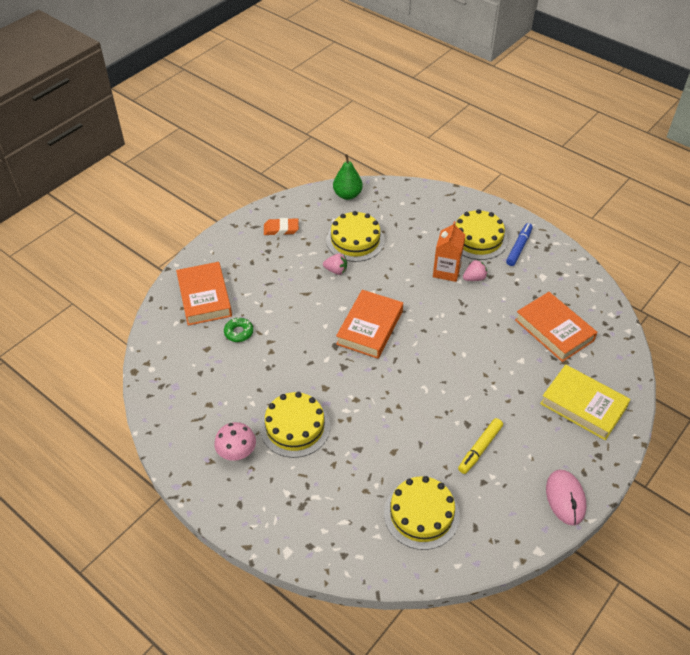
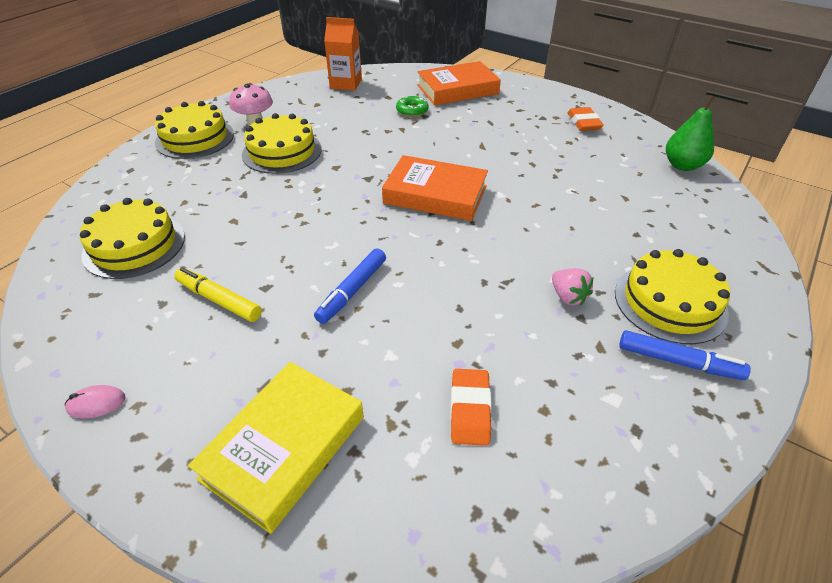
camera: 85 degrees right, 5 degrees down
pink strawberry [323,253,347,275] -> none
yellow cake [326,211,385,262] -> yellow cake moved to [155,101,234,159]
orange carton [433,221,465,282] -> orange carton moved to [324,17,362,91]
orange book [515,292,598,362] -> orange eraser [450,369,491,446]
pink mouse [546,470,586,526] -> pink mouse [65,385,125,418], size x0.54
none -> blue marker [314,249,386,324]

